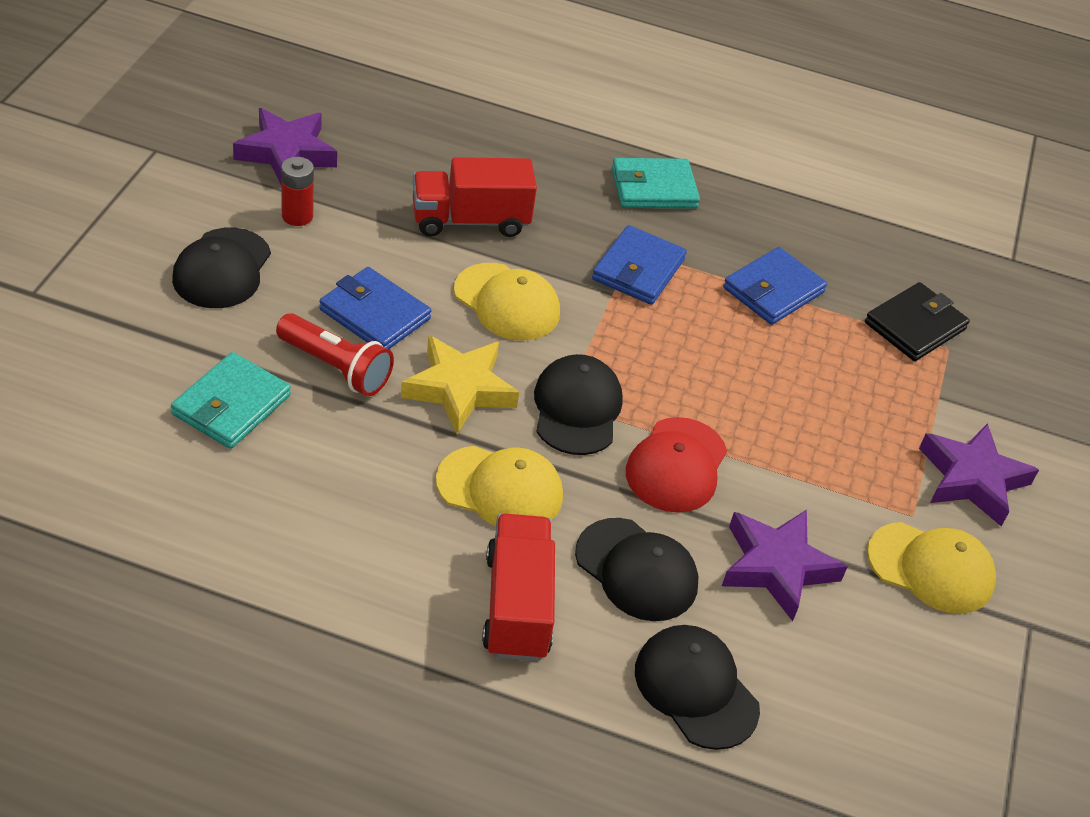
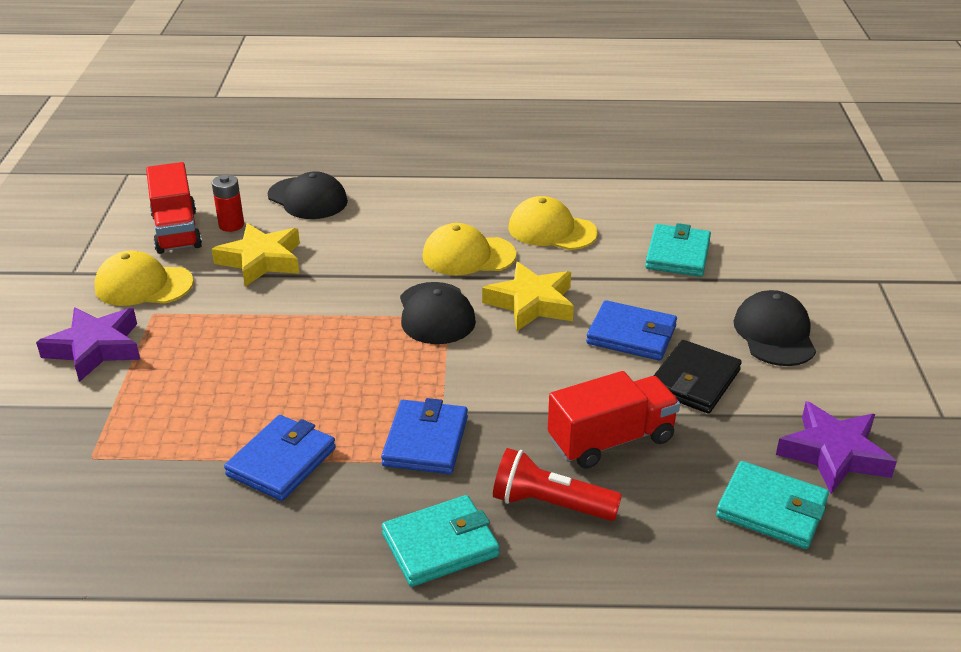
camera: 170 degrees right, 10 degrees down
red flashlight [276,313,394,396] -> red flashlight moved to [493,448,622,521]
red battery [281,157,314,226] -> red battery moved to [212,175,244,232]
yellow cap [454,263,560,341] -> yellow cap moved to [509,196,598,250]
red truck [482,514,555,661] -> red truck moved to [146,162,202,254]
black cap [575,518,698,621] -> none
red cap [626,417,727,513] -> none
purple star [722,510,848,621] -> yellow star [212,223,300,287]
black wallet [865,282,970,361] -> black wallet moved to [653,340,742,414]
none -> turquoise wallet [716,461,829,549]

